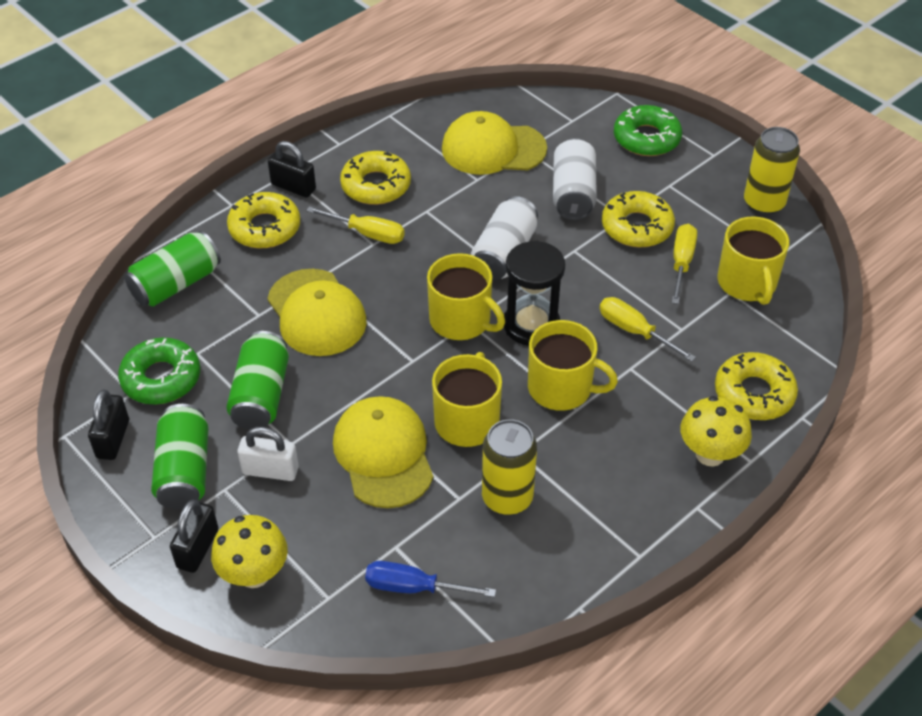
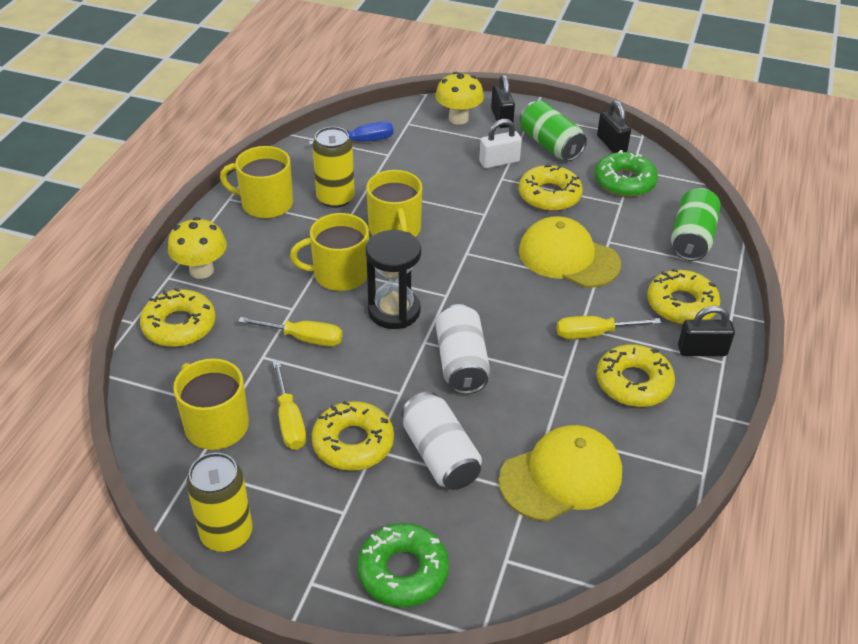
camera: 150 degrees right, 5 degrees down
green can [226,331,289,430] -> yellow donut [518,164,583,211]
yellow cap [333,396,433,508] -> none
yellow mug [427,253,505,340] -> yellow mug moved to [220,146,293,218]

